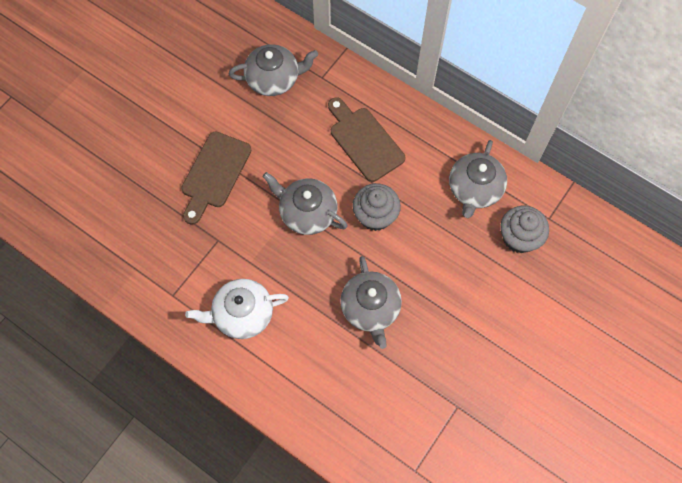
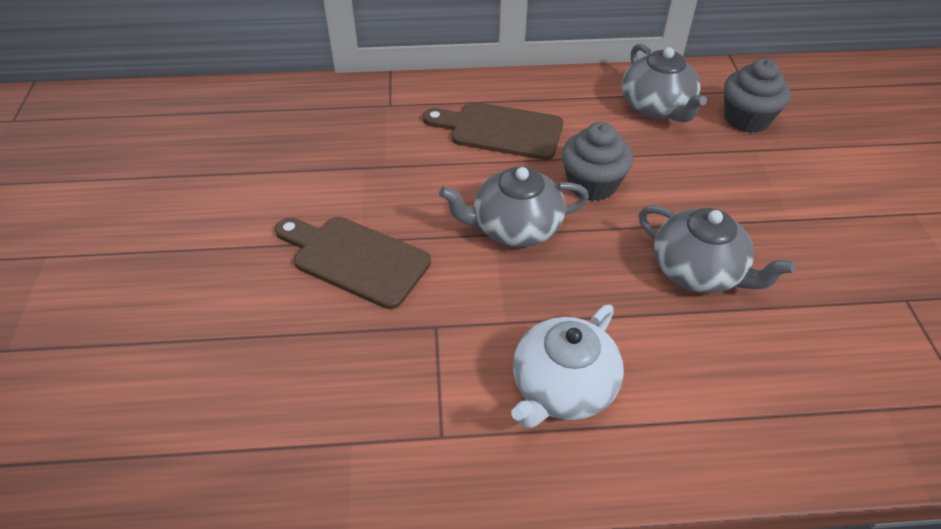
camera: 40 degrees left, 20 degrees down
brown cutting board [181,131,252,225] -> brown cutting board turned 135 degrees clockwise [275,217,431,309]
grey teapot [229,44,318,96] -> none

